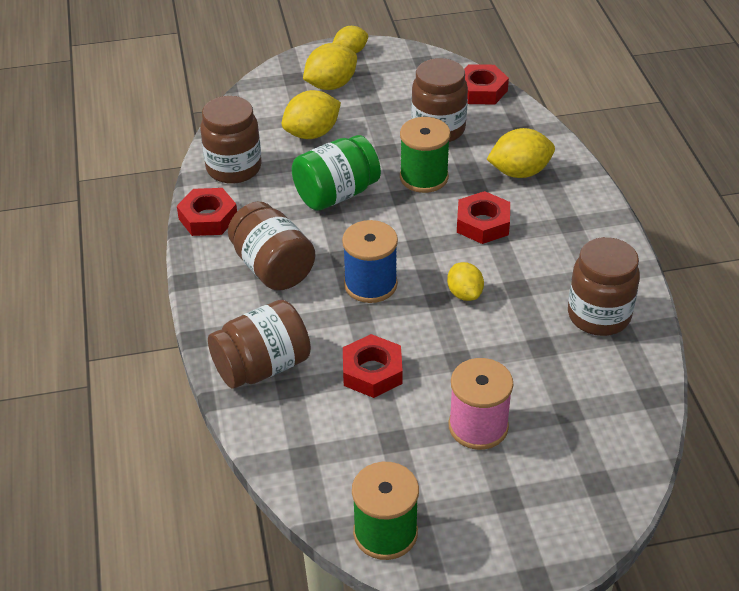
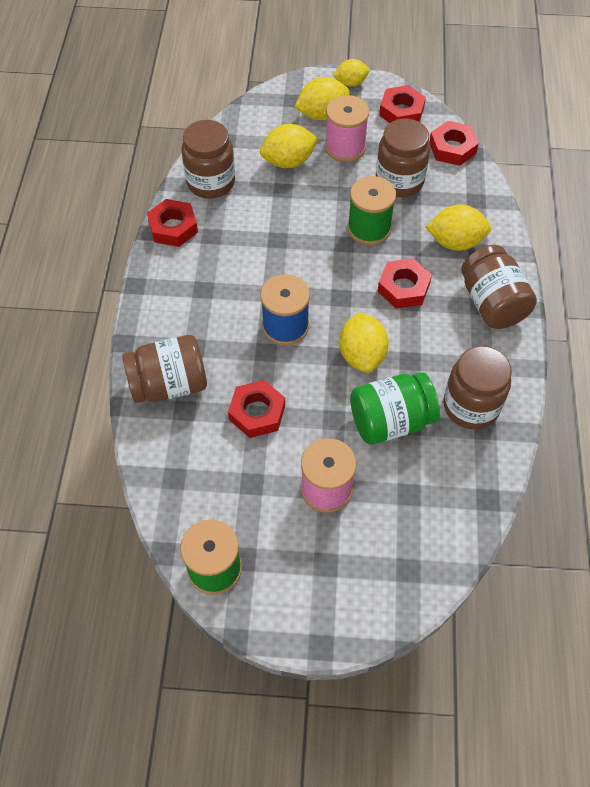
camera: 15 degrees right, 15 degrees up
brown jar [228,202,315,291] -> brown jar moved to [461,245,537,329]
green jar [292,135,381,211] -> green jar moved to [350,372,440,444]
yellow lemon [447,262,484,301] -> yellow lemon [339,312,389,373], size x1.53
none -> pink spool [325,95,369,162]
none -> red nut [379,85,426,123]

